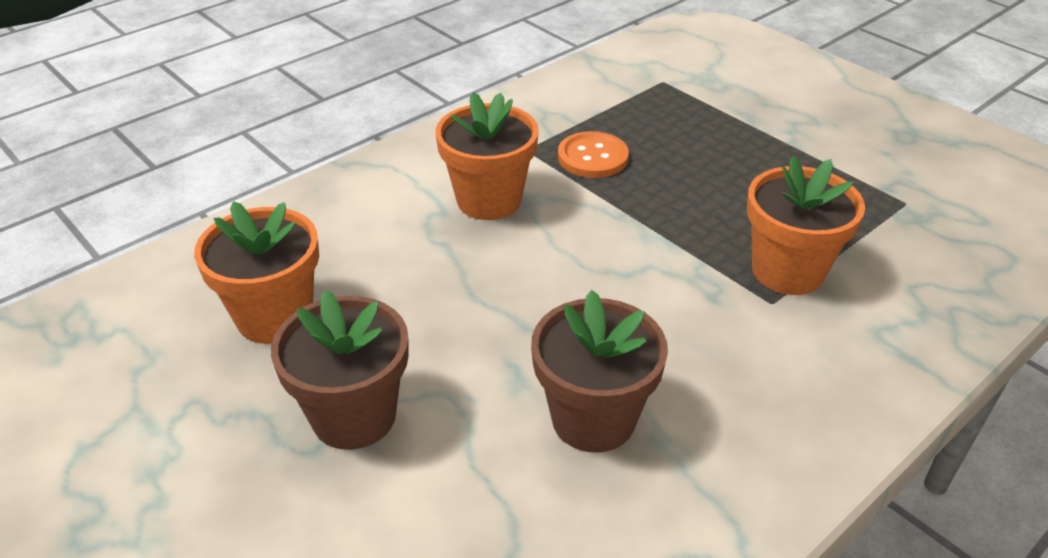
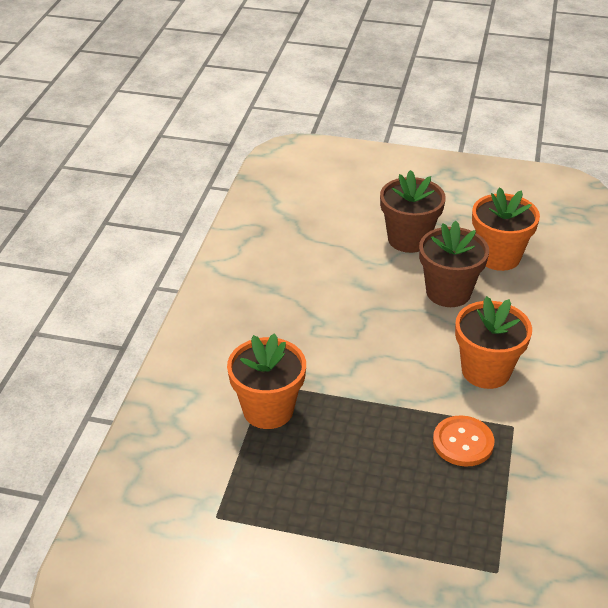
camera: 145 degrees right, 0 degrees up
brown flower pot [531,290,668,453] -> brown flower pot moved to [419,221,489,307]

